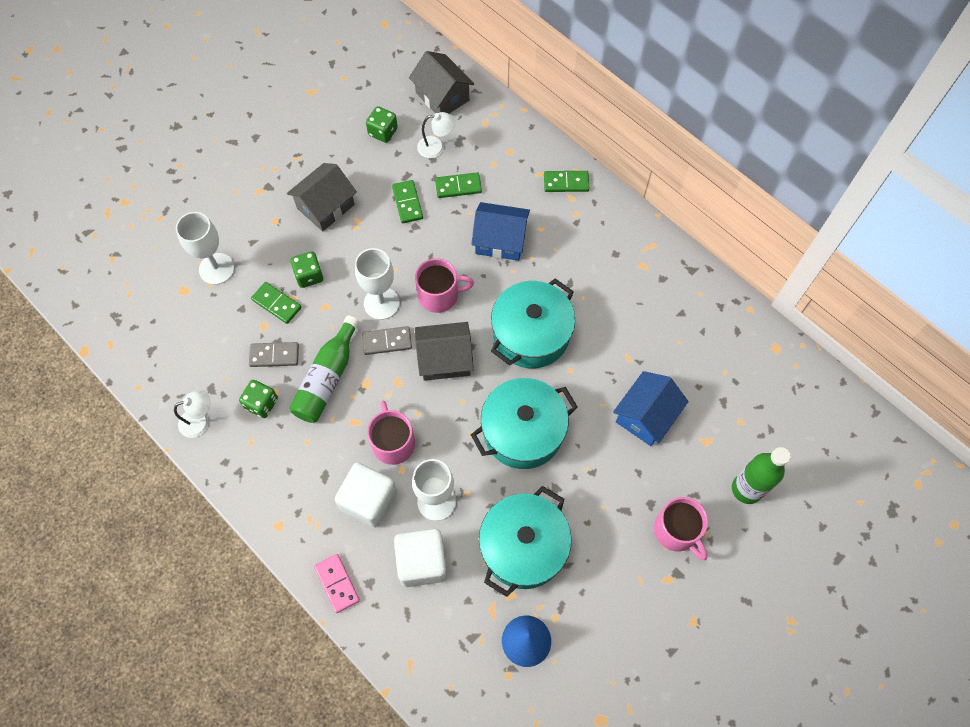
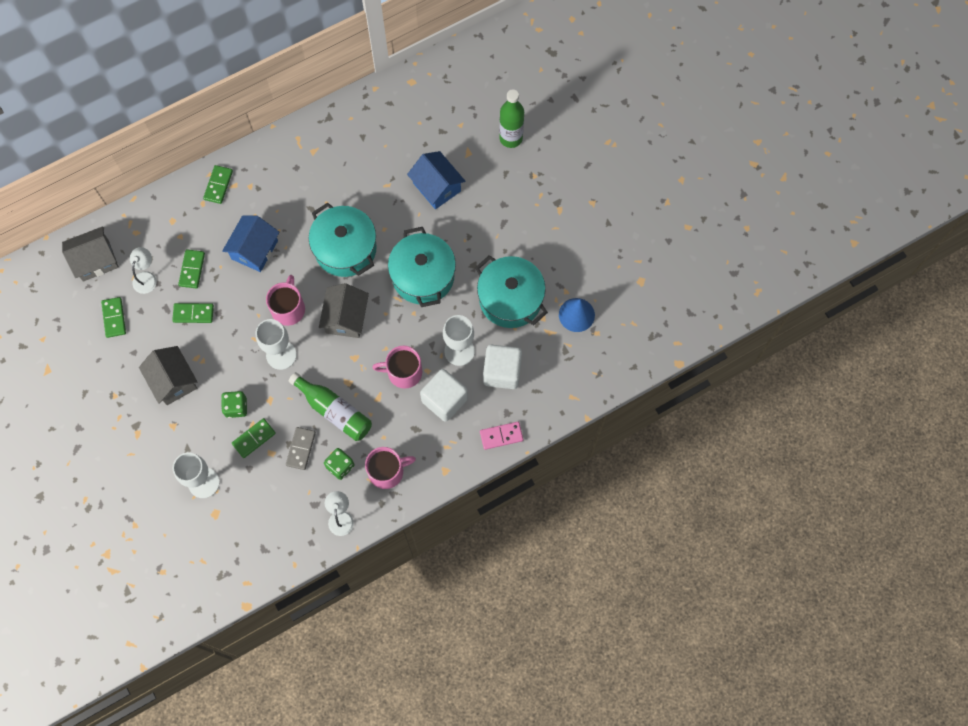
camera: 75 degrees left, 5 degrees up
grey domino [362,326,412,355] -> none
green dice [366,106,398,143] -> green domino [101,297,126,338]
pink mug [654,497,708,560] -> pink mug moved to [365,447,416,489]

